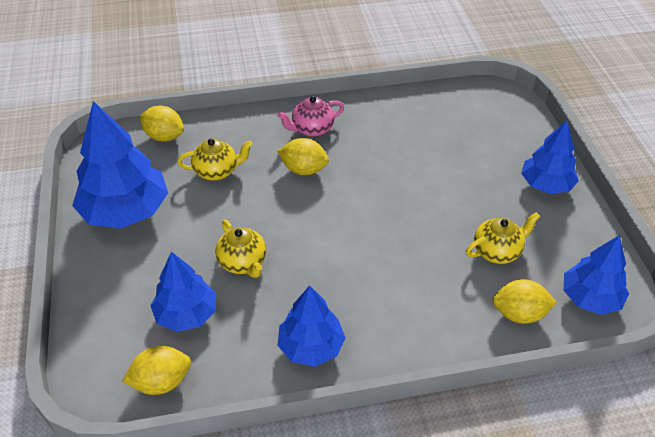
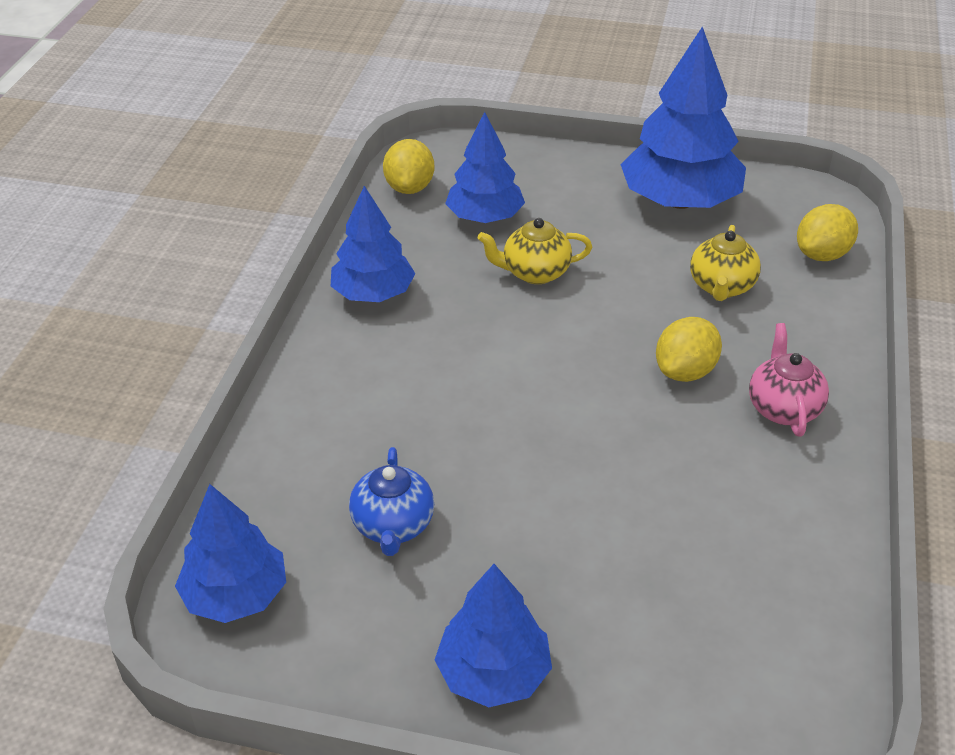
camera: 115 degrees right, 5 degrees down
yellow teapot [466,212,540,264] -> blue teapot [349,447,434,556]
yellow lemon [492,279,557,324] -> none

